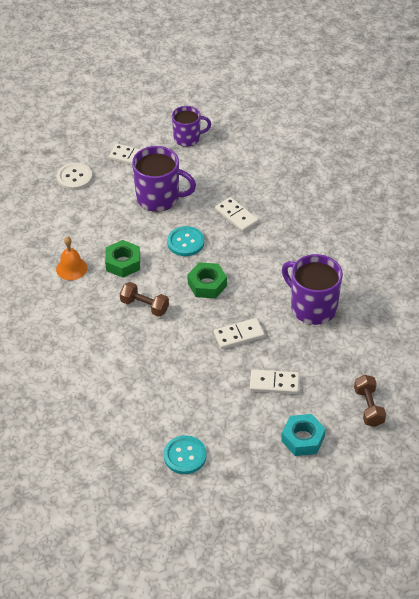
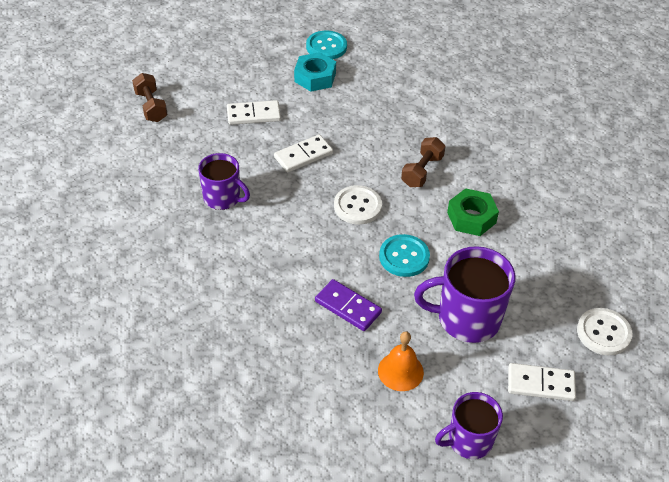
camera: 165 degrees right, 0 degrees up
orange bell [56,236,87,280] -> orange bell moved to [378,331,424,391]
brown dumbbell [120,282,169,317] -> brown dumbbell turned 75 degrees counterclockwise [401,137,446,187]
green nut [187,262,227,298] -> white button [334,185,382,225]
white domino [215,197,258,232] -> purple domino [315,279,382,331]
turquoise nut [281,414,326,456] -> turquoise nut moved to [294,52,336,92]
purple mug [282,254,343,325] -> purple mug [198,153,250,210], size x0.65

